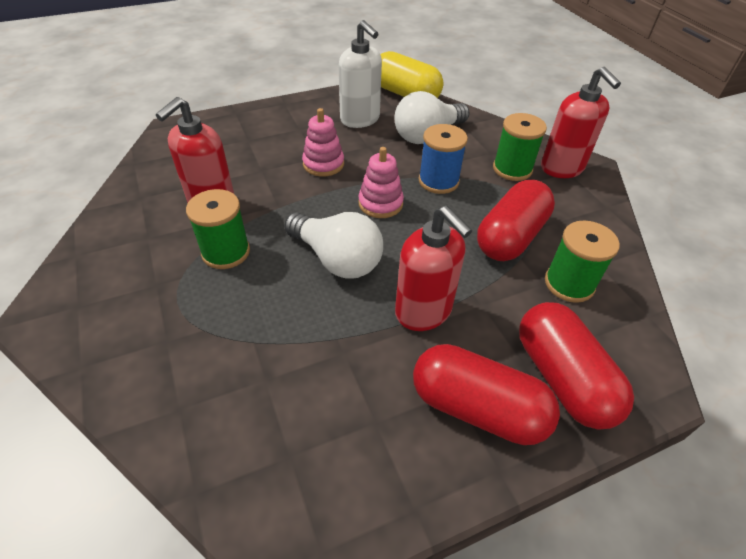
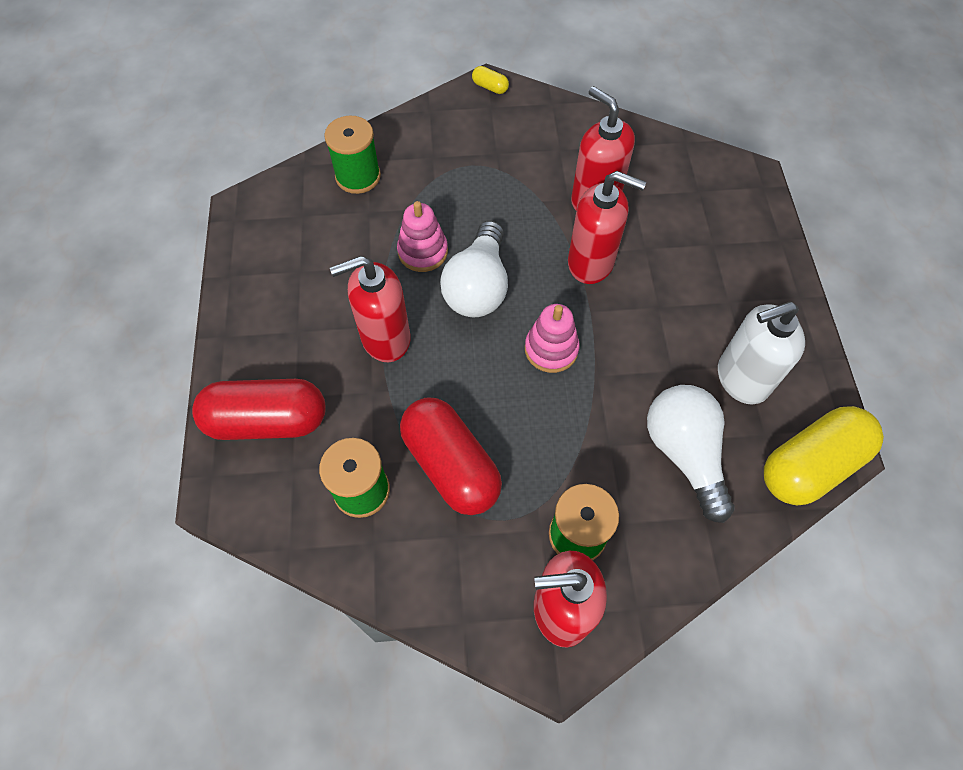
camera: 110 degrees right, 15 degrees up
green spool [186,189,250,269] -> green spool moved to [324,115,381,194]
white light bulb [284,212,383,278] -> white light bulb turned 45 degrees counterclockwise [440,221,508,317]
pink stacking toy [302,108,344,177] -> pink stacking toy moved to [397,201,448,272]
red capsule [413,344,560,445] -> none
blue spool [419,124,468,194] -> none
none -> yellow capsule [472,66,509,94]
none -> red soap dispenser [568,171,646,284]

